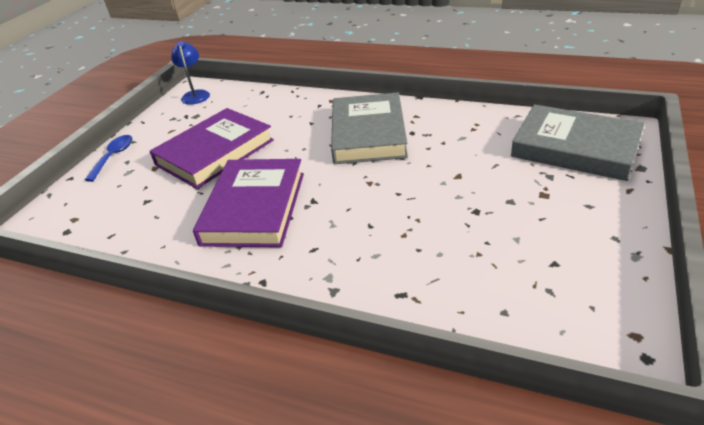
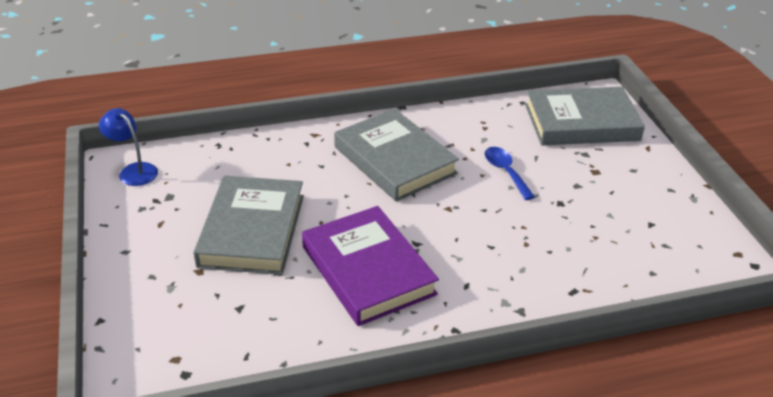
camera: 40 degrees left, 0 degrees up
blue spoon [85,135,132,182] -> blue spoon moved to [485,147,535,200]
purple book [149,108,274,189] -> grey book [193,176,304,275]

